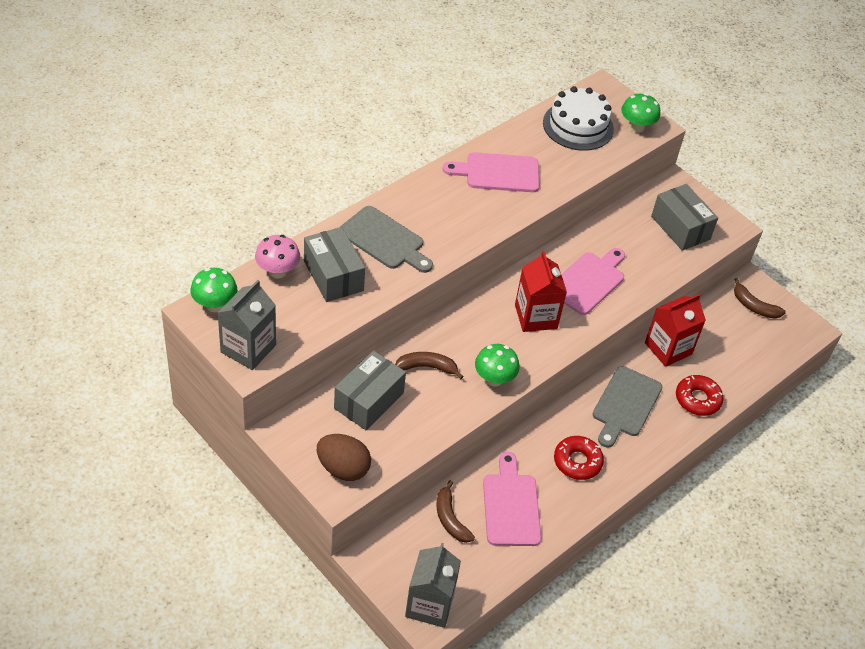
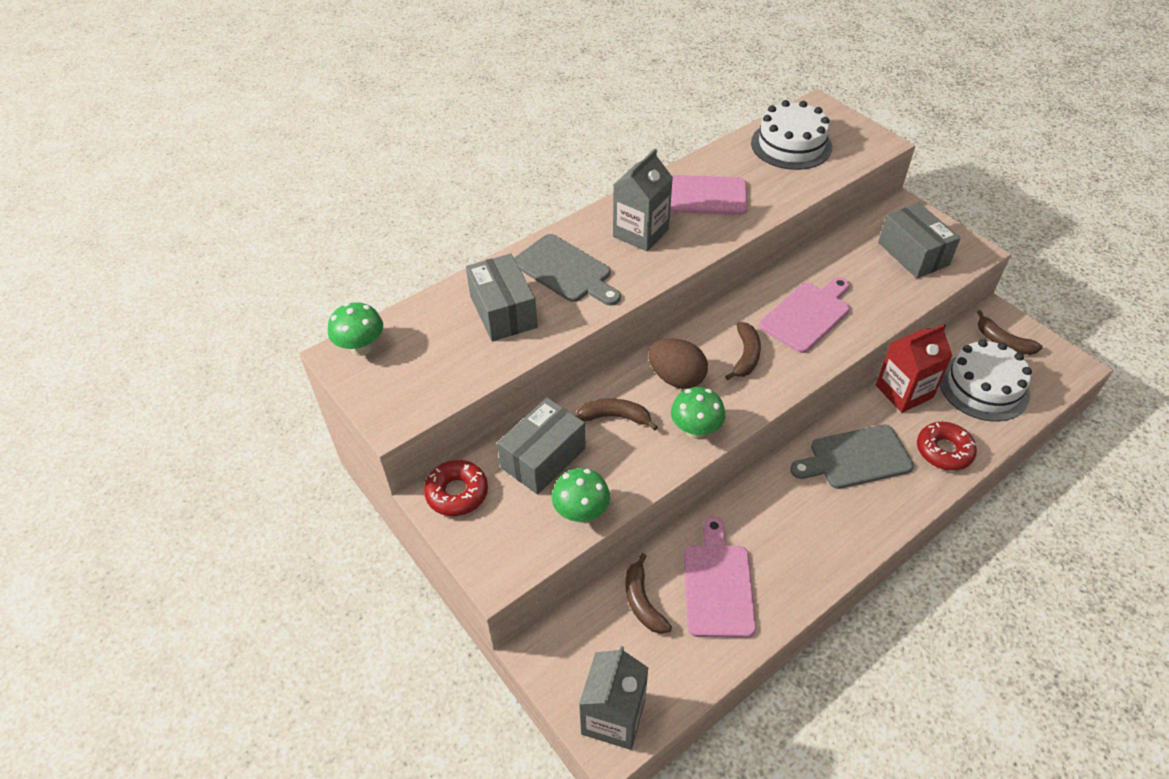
camera: 10 degrees right, 0 degrees up
grey carton [217,280,276,370] -> grey carton moved to [613,149,673,252]
pink mushroom [255,235,300,279] -> none
brown egg [317,434,371,481] -> brown egg moved to [648,338,708,389]
red carton [515,251,567,332] -> brown banana [725,322,761,380]
red donut [554,436,604,480] -> red donut moved to [424,460,488,516]
grey cutting board [593,366,662,448] -> grey cutting board turned 45 degrees clockwise [790,424,914,489]
green mushroom [621,93,660,133] -> green mushroom moved to [552,468,610,523]
none -> white cake [939,339,1032,421]

